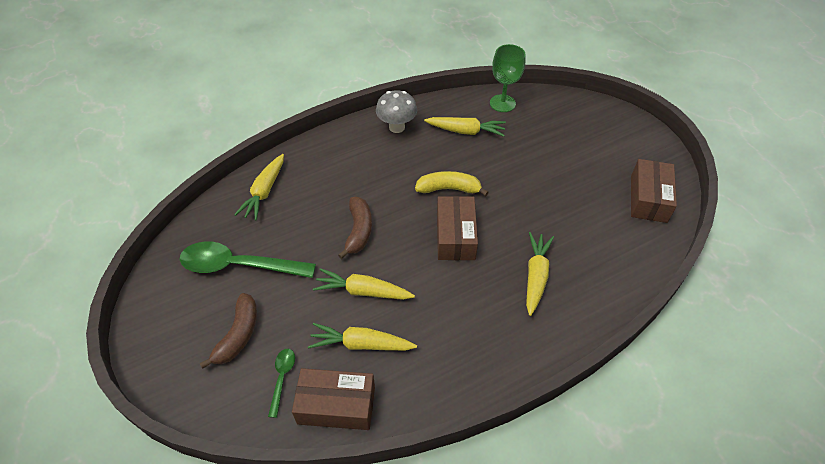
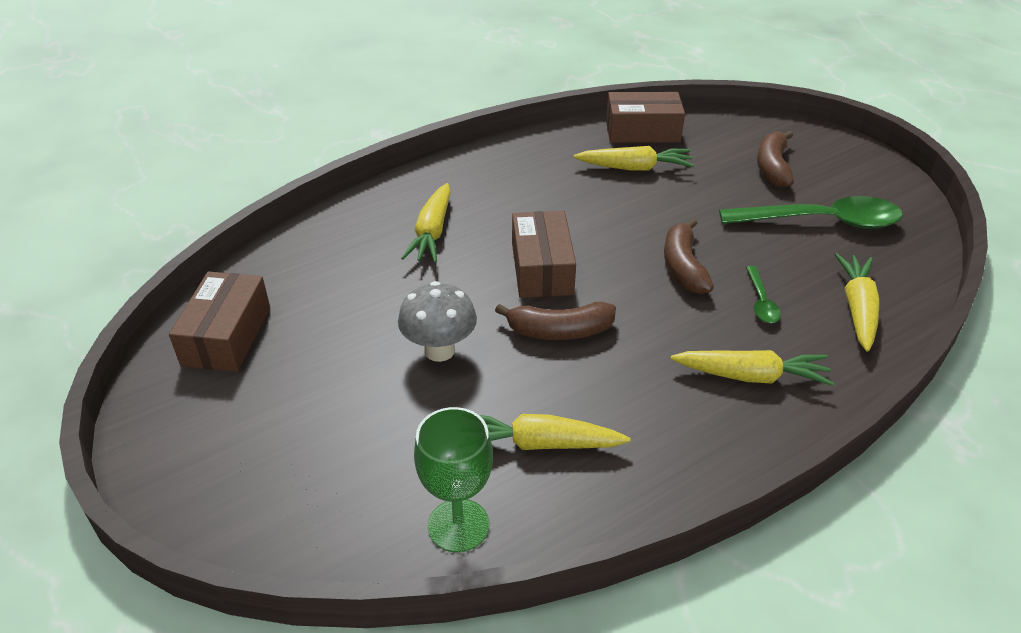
camera: 175 degrees right, 10 degrees down
green spoon [268,349,295,418] -> green spoon moved to [746,266,781,323]
yellow carrot [313,268,415,300] -> yellow carrot moved to [671,350,834,386]
grey mushroom [376,90,417,133] -> grey mushroom moved to [398,281,477,362]
yellow banana [415,171,489,196] -> brown banana [495,302,616,340]

